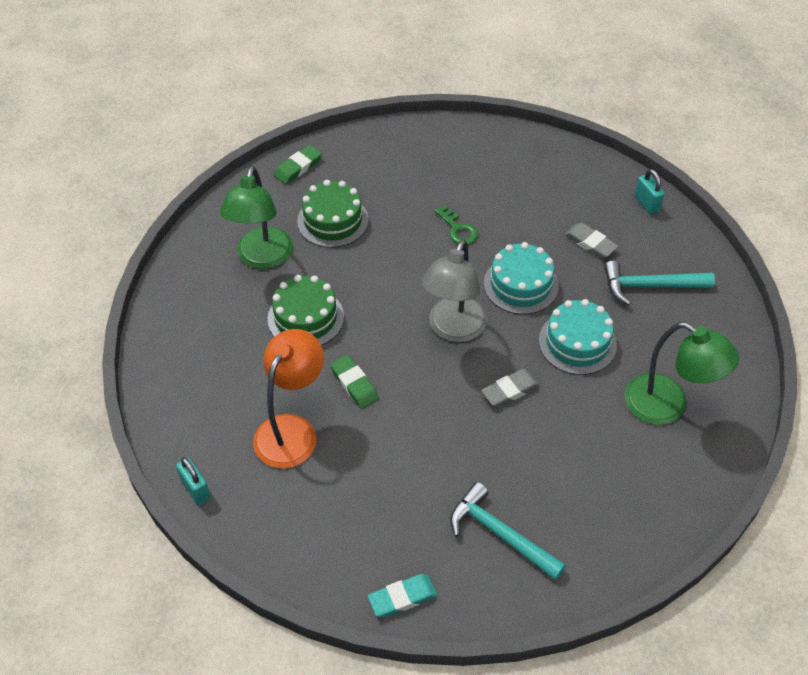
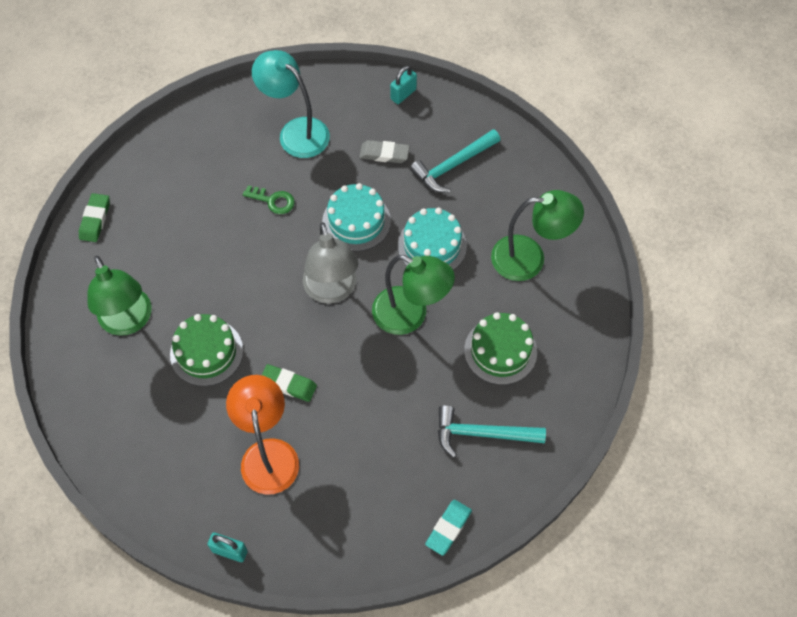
camera: 35 degrees left, 10 degrees up
green cake [297,180,369,248] -> green cake moved to [464,312,537,385]
grey eraser [481,369,540,407] -> green lamp [372,255,455,335]
turquoise padlock [634,169,665,214] -> turquoise padlock turned 75 degrees counterclockwise [390,66,417,104]
none -> turquoise lamp [252,50,330,158]

